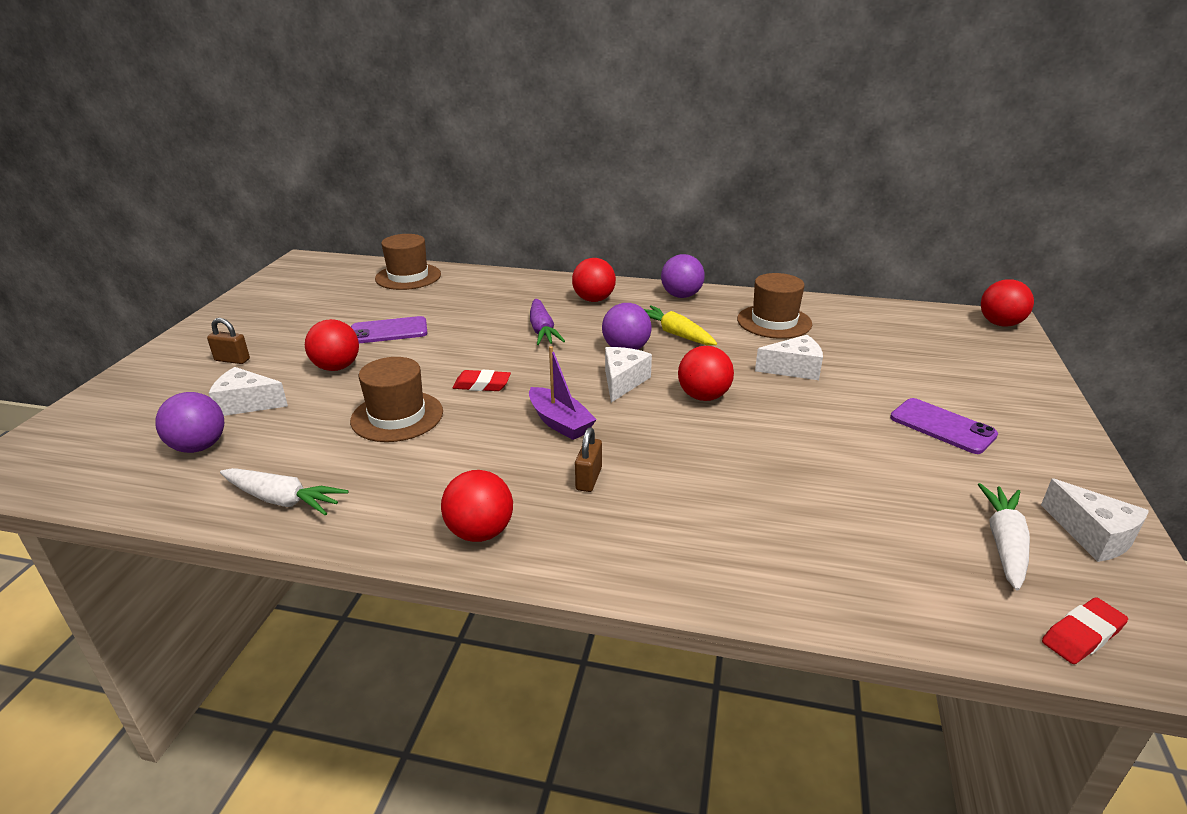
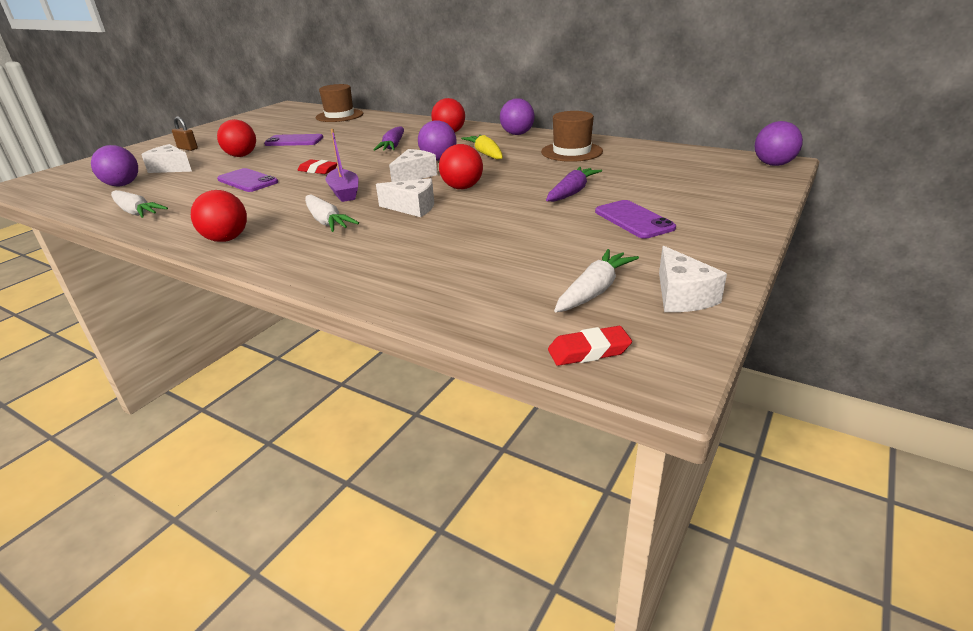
camera: 20 degrees right, 0 degrees up
brown hat [350,357,443,442] -> purple phone [217,168,278,192]
brown padlock [575,427,602,492] -> white carrot [305,194,359,232]
white cheese [755,335,823,380] -> white cheese moved to [376,178,434,217]
red ball [981,279,1034,327] -> purple ball [755,121,803,166]
none -> purple carrot [546,167,602,202]

